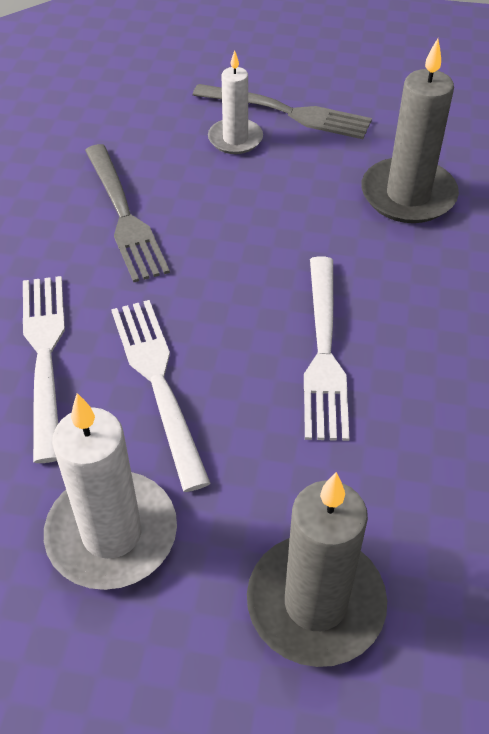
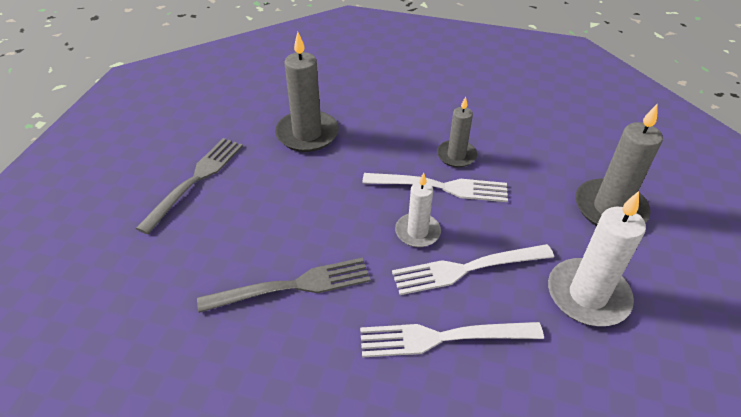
camera: 85 degrees left, 5 degrees down
white candle [208,50,263,154] -> white candle moved to [395,173,441,247]
none -> grey candle [437,97,477,167]

